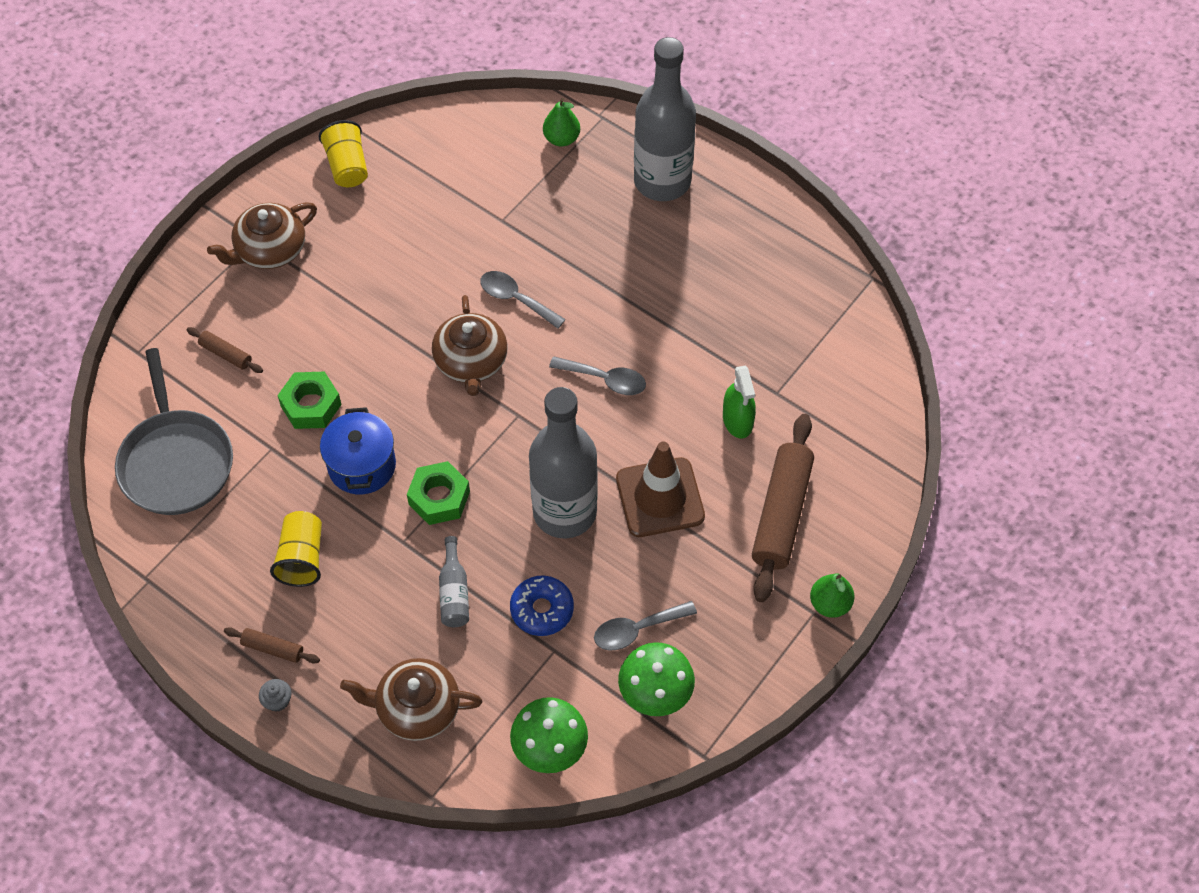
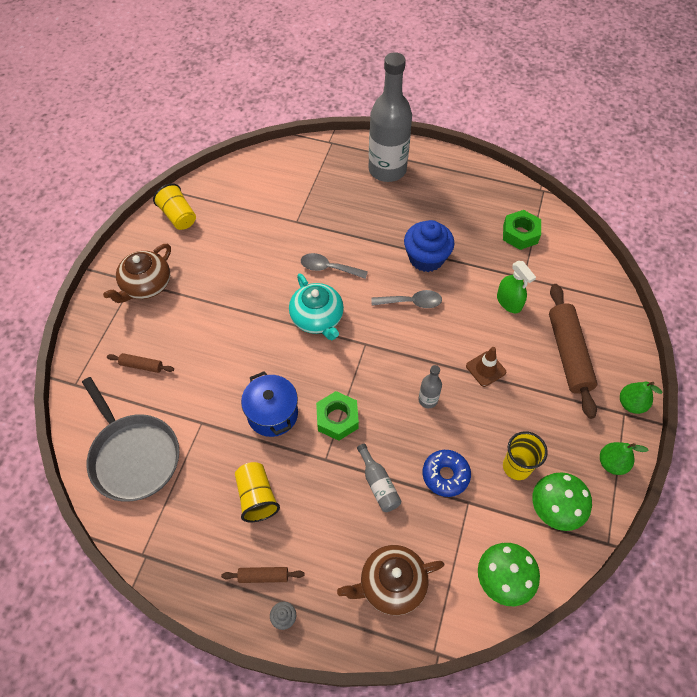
camera: 20 degrees left, 0 degrees up
green nut [277,371,342,429] -> green nut moved to [503,210,541,250]
brown teapot [432,295,508,396] -> turquoise teapot [289,273,344,340]
grey bottle [529,387,598,539] -> grey bottle [418,365,442,408], size x0.42
green pear [543,98,580,147] -> green pear moved to [600,442,649,475]
grey spoon [594,601,697,650] -> yellow cup [503,431,548,480]
brown traffic cone [616,441,705,537] -> brown traffic cone [466,347,506,387], size x0.56
none -> blue cupcake [404,220,454,272]

